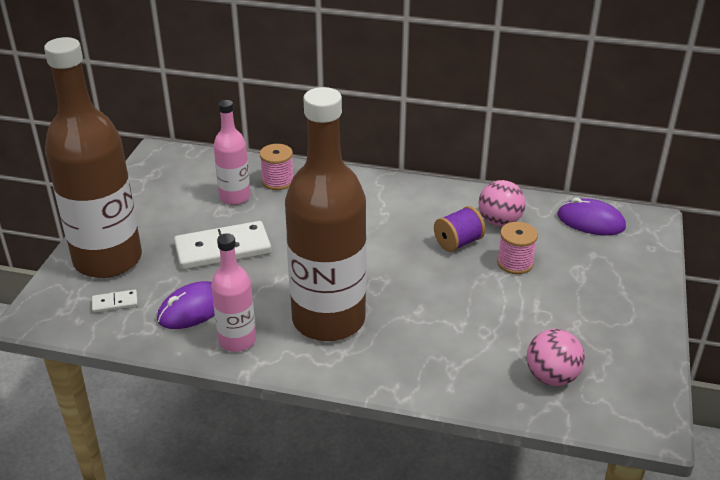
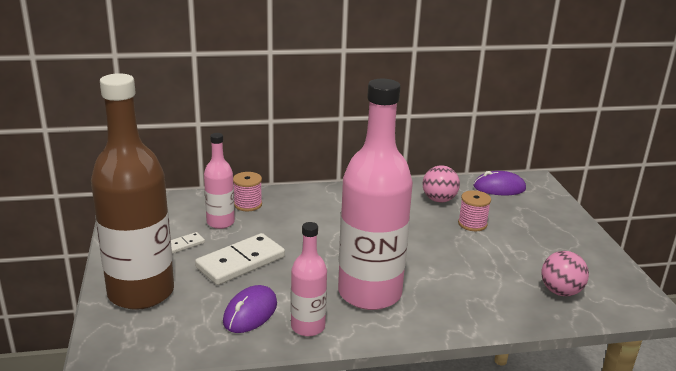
camera: 25 degrees left, 10 degrees down
white domino [92,290,138,313] -> white domino moved to [171,232,205,253]
brown bottle [285,87,367,341] -> pink bottle [338,79,413,310]
purple spool [434,206,485,252] -> none

